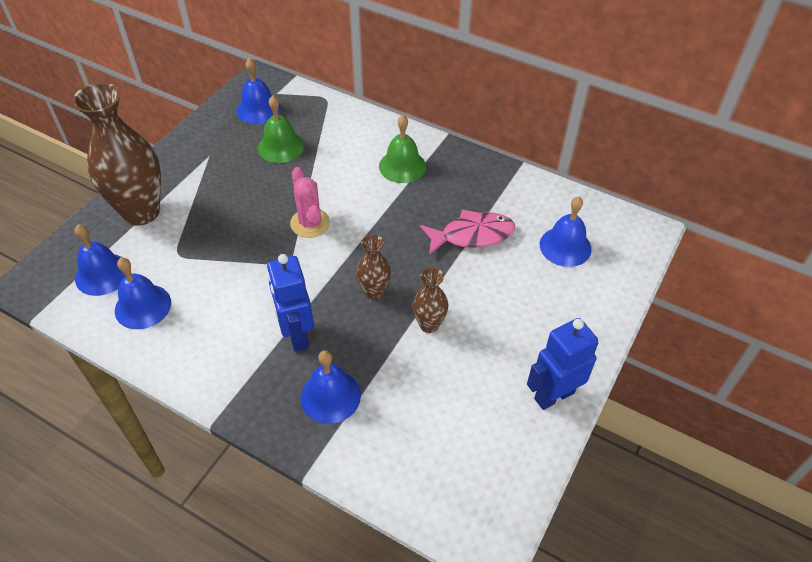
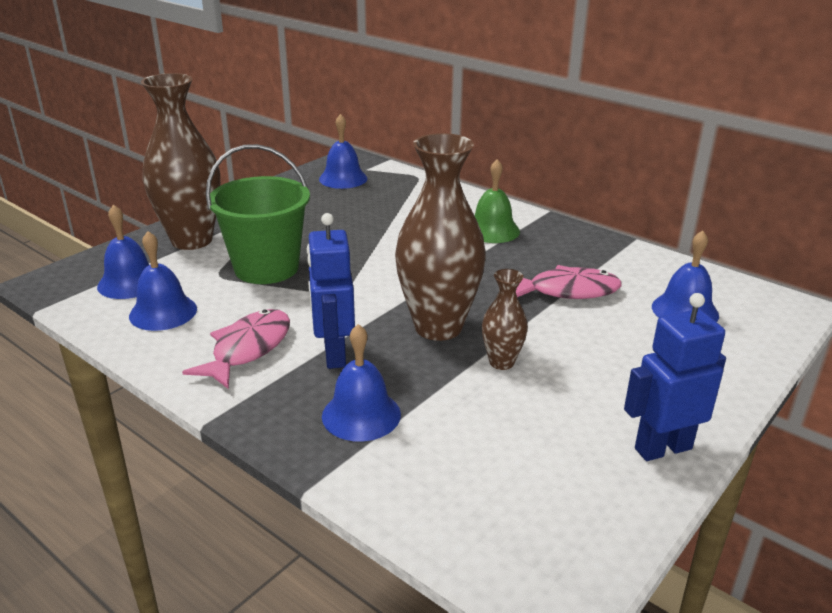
camera: 10 degrees right, 20 degrees down
green bell [258,95,304,163] -> none
pink cactus [290,167,330,238] -> none
brown vase [356,235,391,300] -> brown vase [395,133,486,341], size x2.05
none -> pink fish [182,309,290,389]
none -> green bucket [206,144,310,284]

